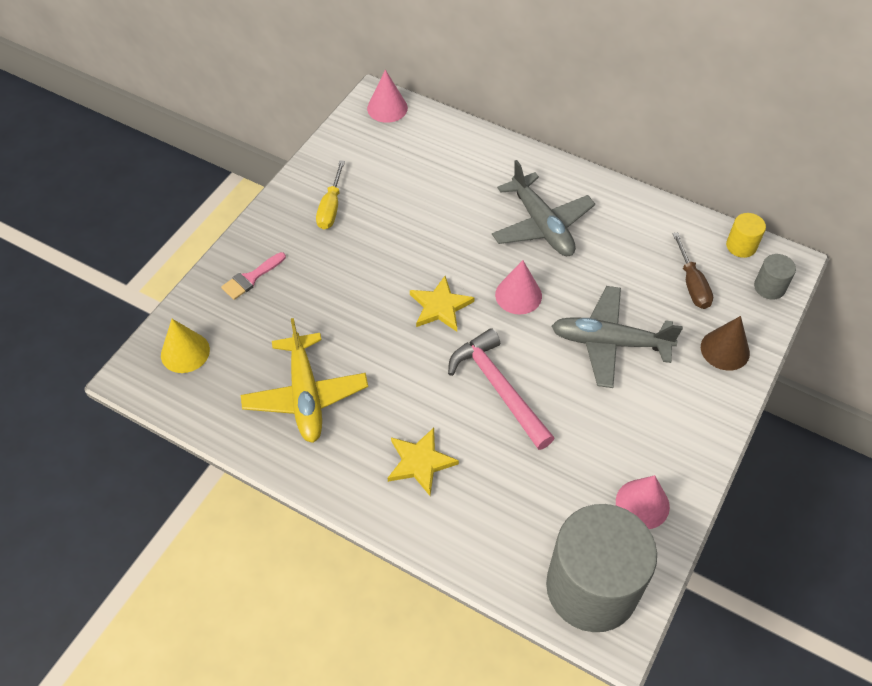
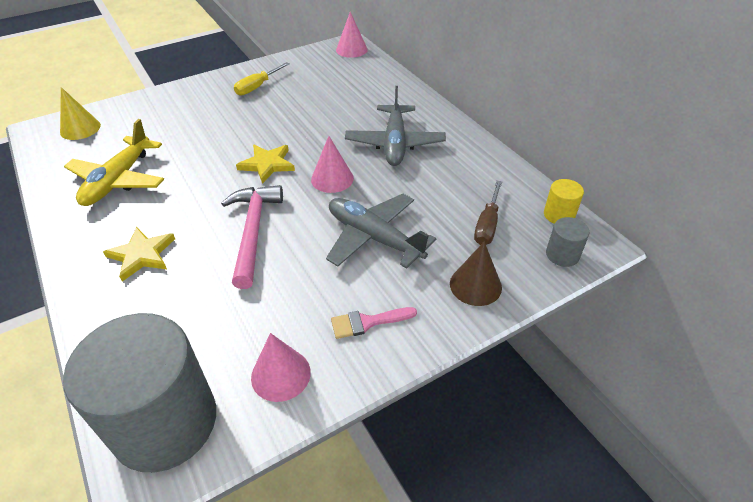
camera: 30 degrees right, 10 degrees down
pink brush [221,252,286,300] -> pink brush moved to [331,307,417,339]

